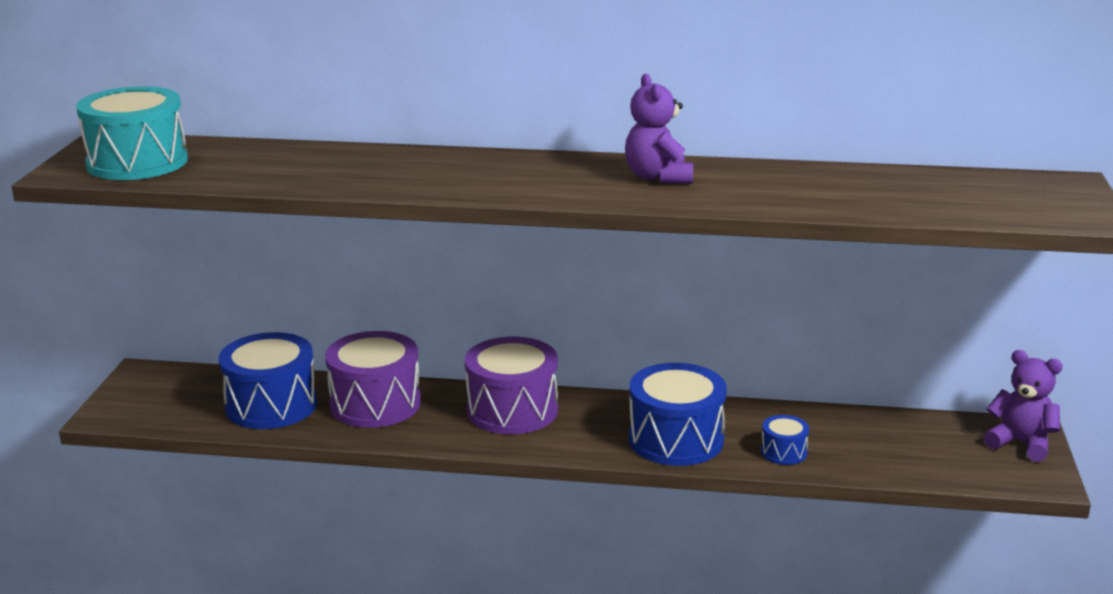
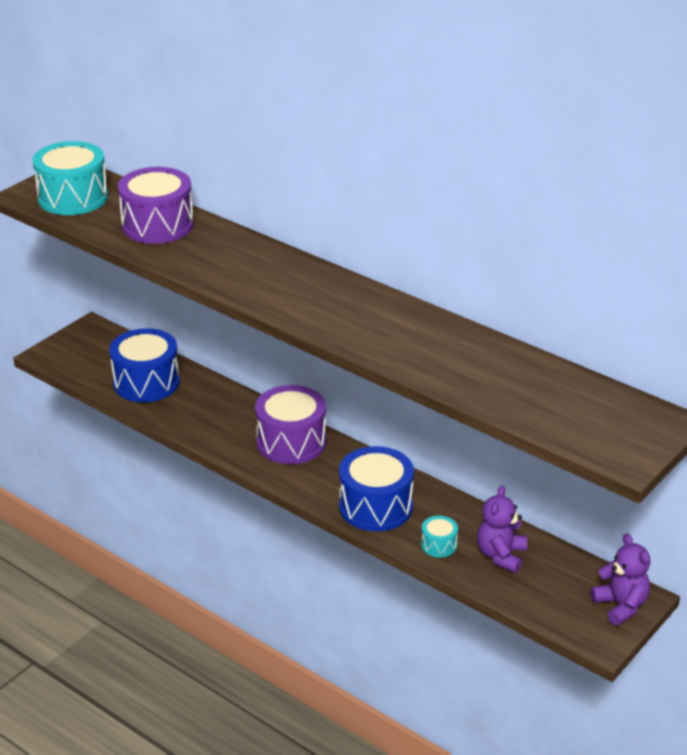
camera: 30 degrees right, 10 degrees up
purple drum [325,331,421,428] -> purple drum moved to [118,167,194,244]
purple teddy bear [625,74,693,184] -> purple teddy bear moved to [477,485,527,573]
blue drum [761,415,809,465] -> turquoise drum [421,516,458,558]

